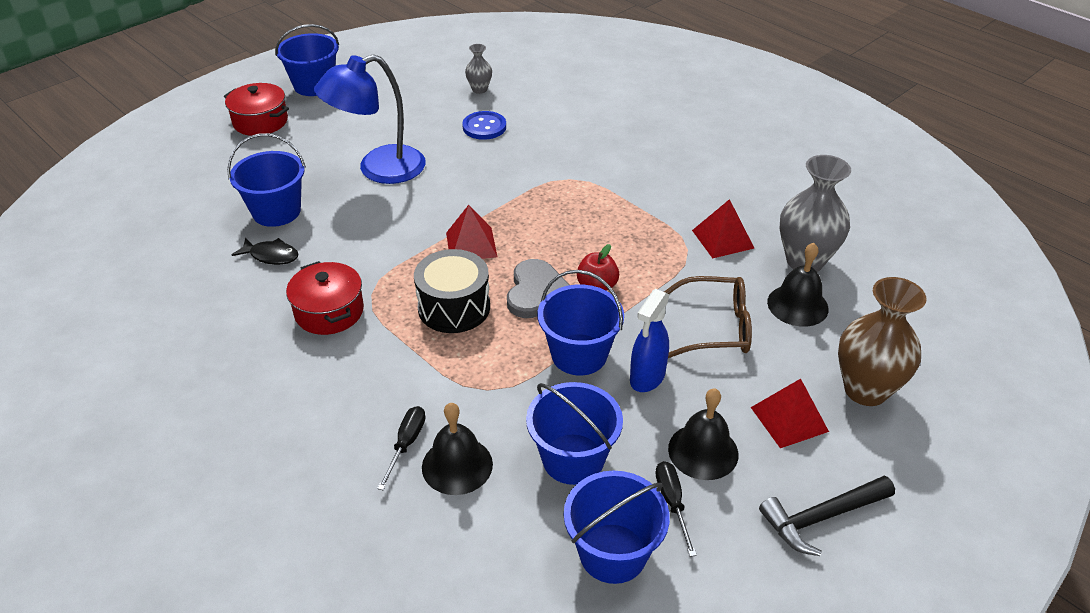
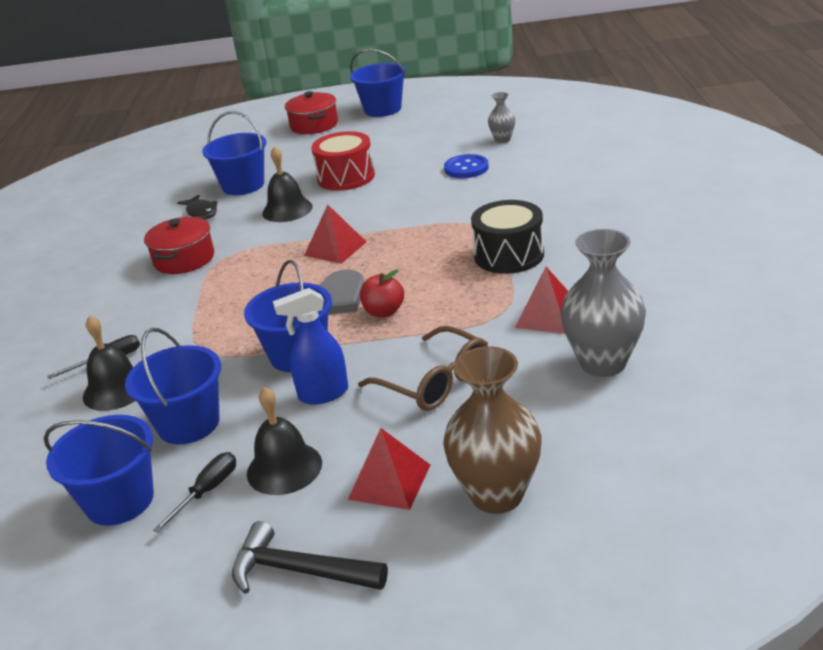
camera: 45 degrees right, 10 degrees down
blue lamp [314,54,426,184] -> red drum [311,131,375,191]
black drum [414,249,490,333] -> black drum moved to [471,200,544,274]
black bell [767,243,829,327] -> black bell moved to [262,146,313,222]

